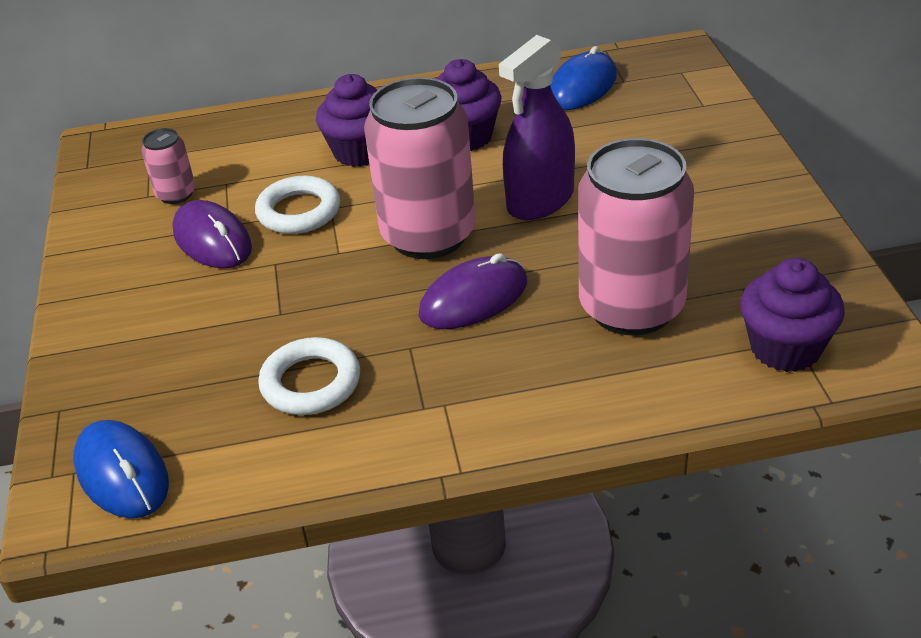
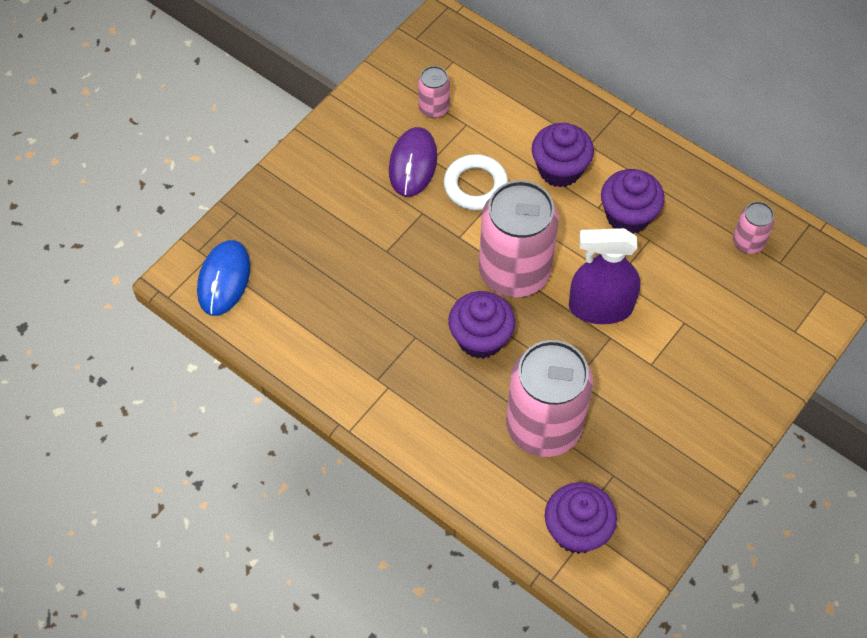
camera: 45 degrees right, 20 degrees up
white ring [258,337,360,415] -> none
purple mouse [419,253,527,329] -> purple cupcake [448,291,515,359]
blue mouse [550,46,617,110] -> pink can [733,202,775,254]

